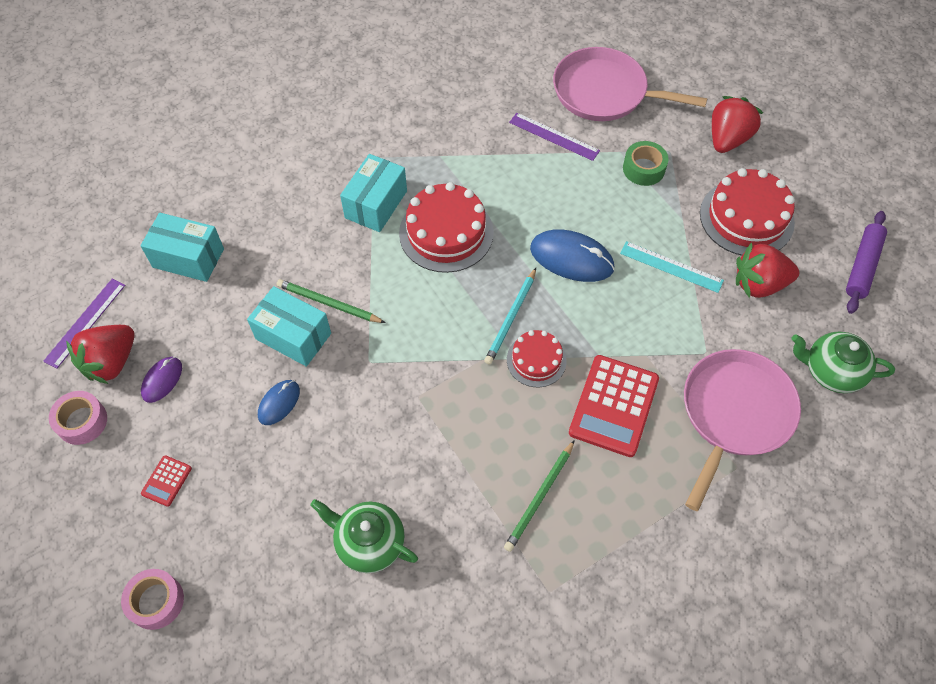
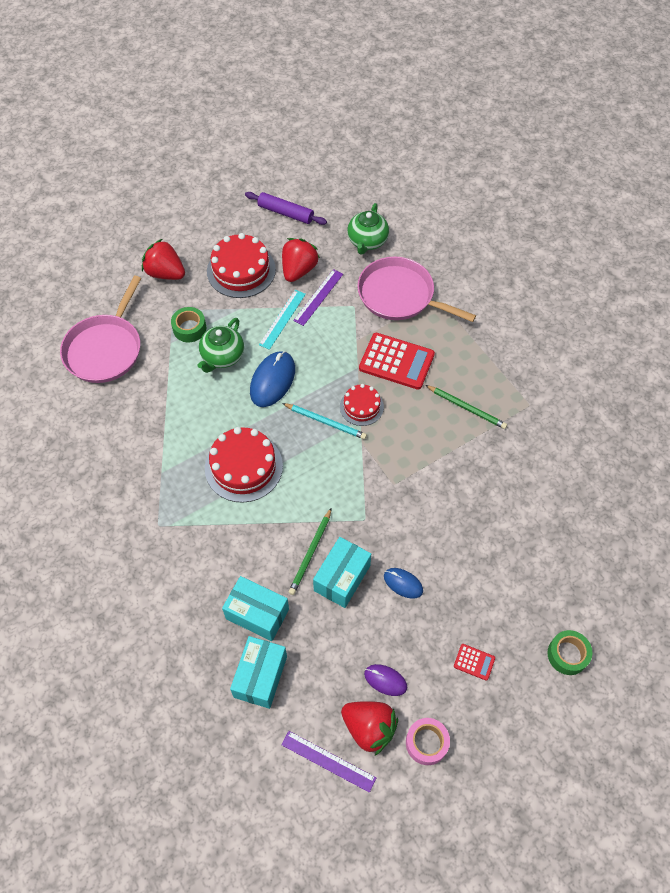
camera: 90 degrees left, 0 degrees up
pink tape [121,569,184,630] -> green tape [548,630,593,675]
green teapot [310,499,418,573] -> green teapot moved to [198,318,244,373]
turquoise box [340,154,407,232] -> turquoise box moved to [222,576,289,641]
purple ruler [509,113,600,161] -> purple ruler moved to [293,269,343,326]
red strawberry [736,242,799,298] -> red strawberry turned 150 degrees counterclockwise [282,238,320,282]

